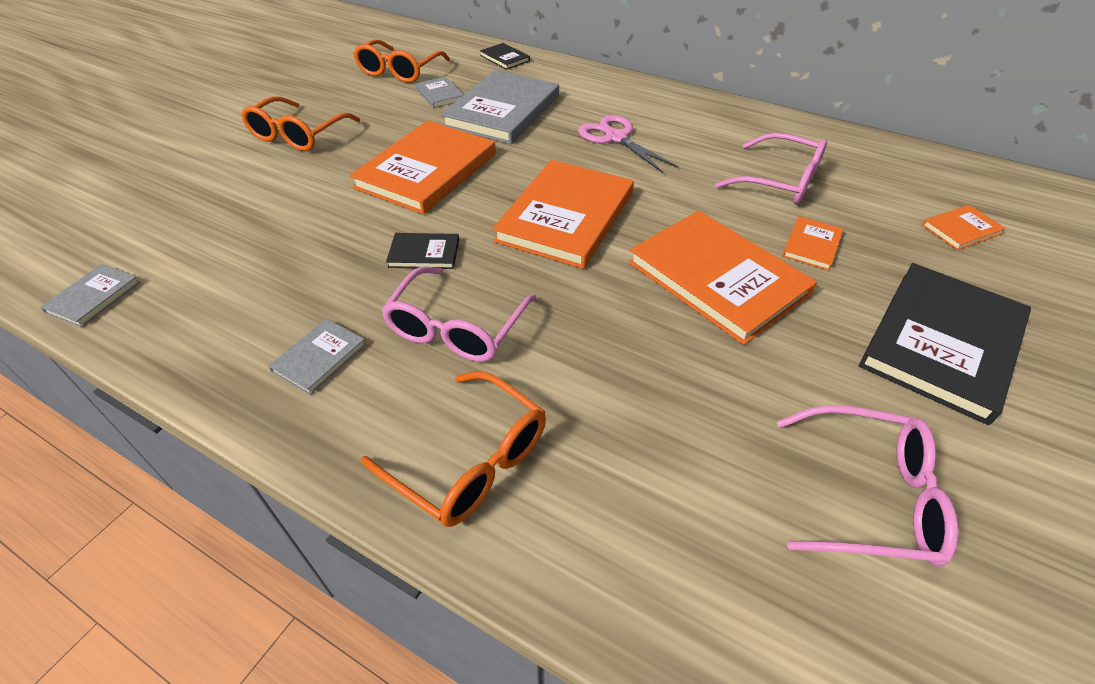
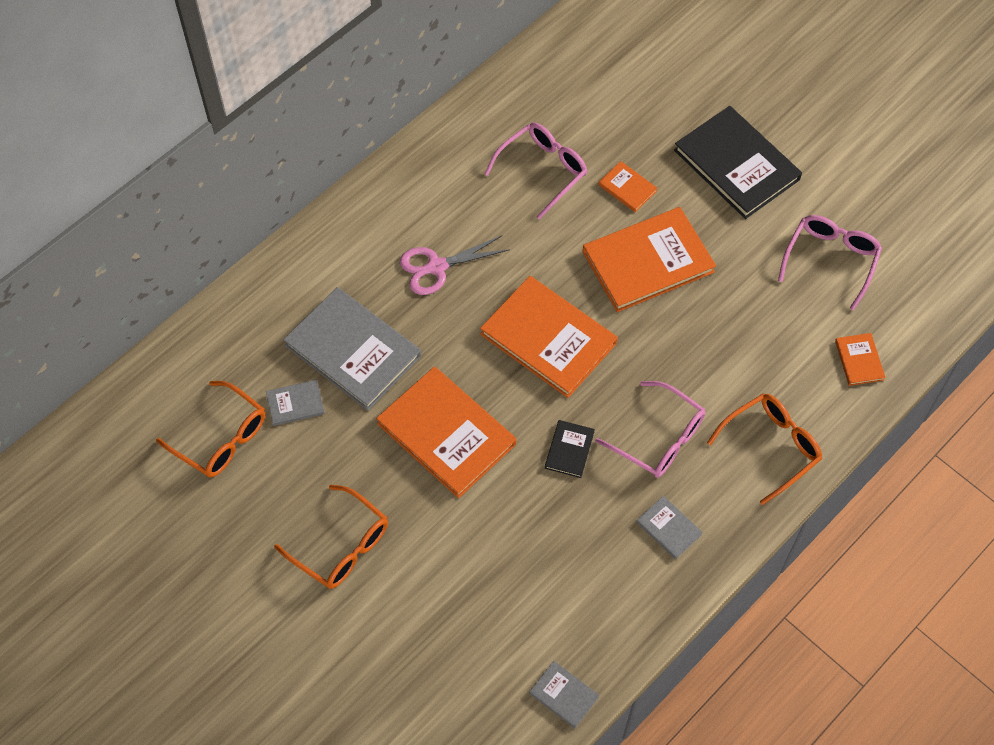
camera: 75 degrees left, 15 degrees up
black book [480,43,530,70] -> none
orange book [922,205,1006,250] -> orange book moved to [835,333,886,386]

